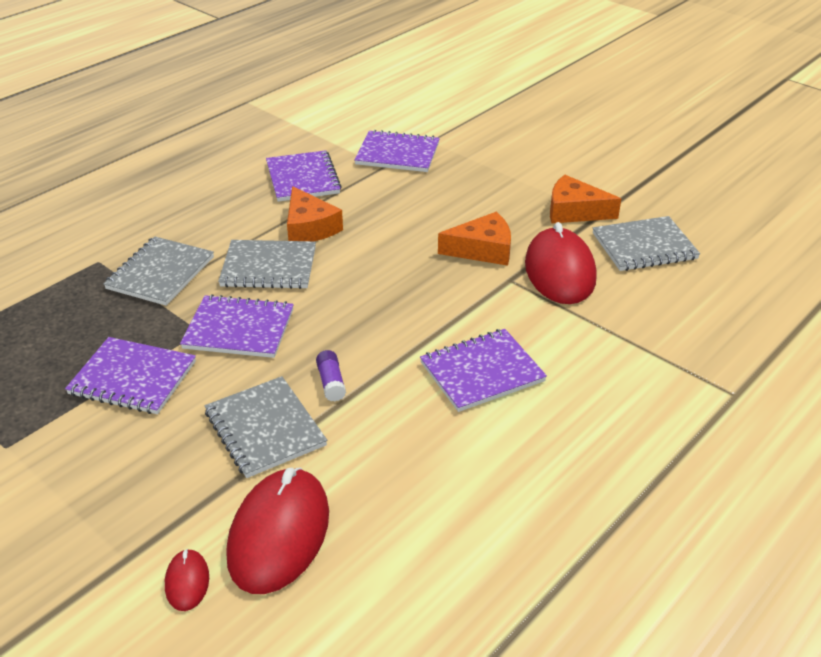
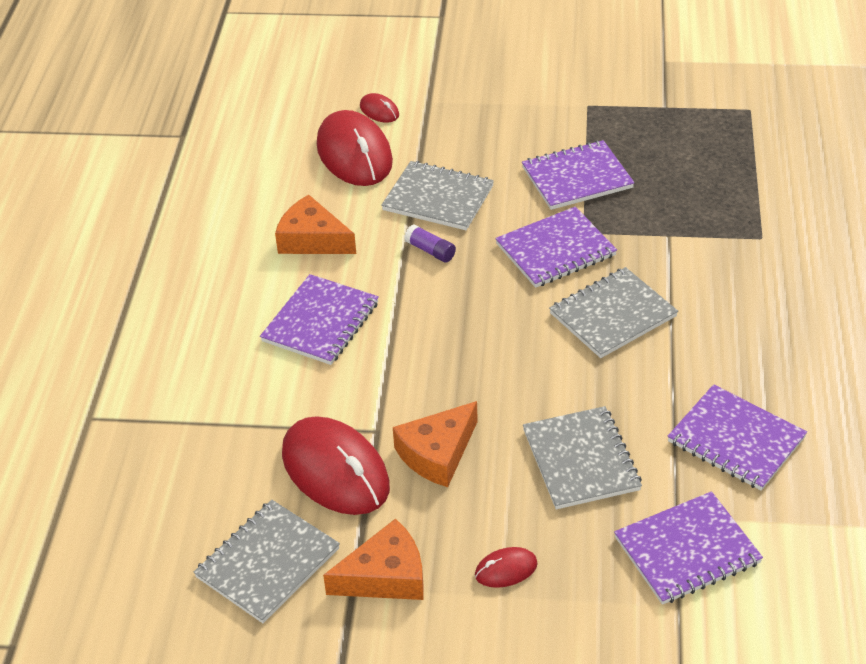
camera: 145 degrees right, 5 degrees up
grey notebook [103,236,214,306] -> grey notebook moved to [523,406,642,509]
orange cheese [287,186,343,241] -> orange cheese moved to [275,195,356,254]
none -> red mouse [475,547,538,588]

